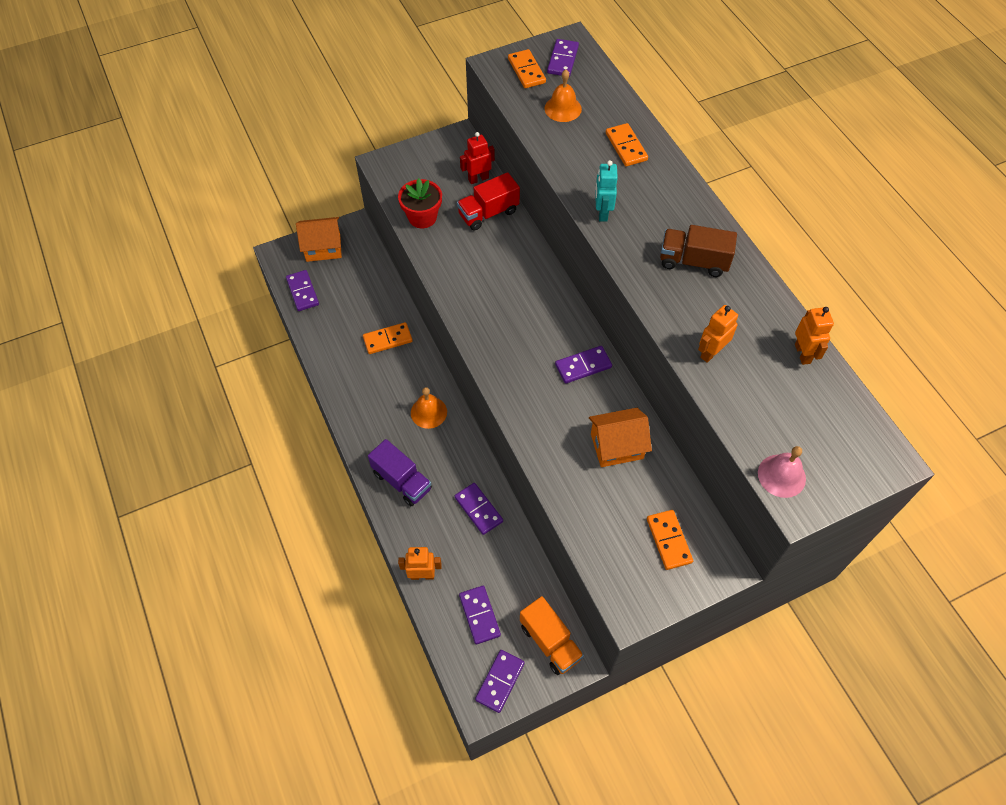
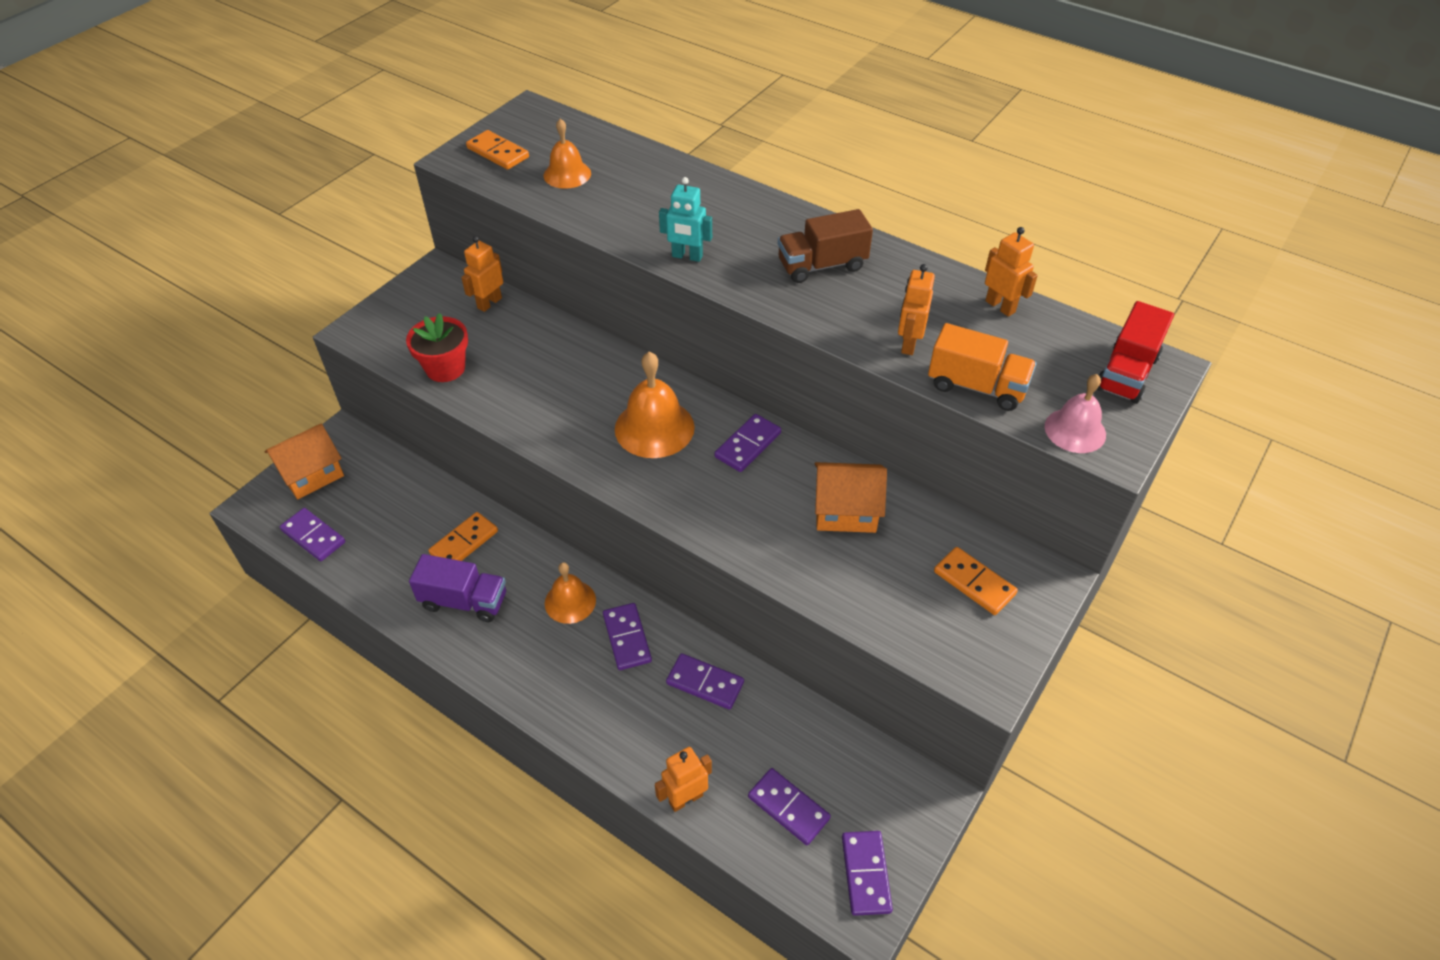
camera: 30 degrees left, 10 degrees down
purple truck [368,439,432,506] -> purple truck moved to [409,554,506,622]
red truck [457,172,520,230] -> red truck moved to [1096,301,1174,404]
red robot [460,132,495,184] -> orange robot [461,236,503,312]
orange truck [520,596,584,675] -> orange truck moved to [928,323,1036,411]
purple domino [547,39,579,77] -> purple domino moved to [603,603,652,670]
orange house [589,408,652,467] -> orange house turned 45 degrees clockwise [815,462,887,533]
turquoise robot [595,160,618,221] -> turquoise robot turned 45 degrees counterclockwise [659,177,712,262]
orange domino [606,123,648,166] -> none
none -> orange bell [615,351,695,458]

